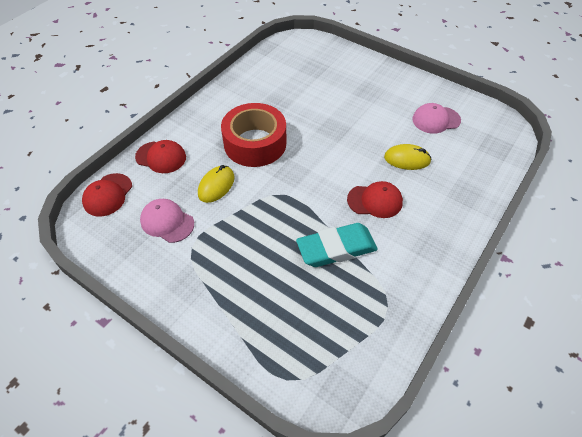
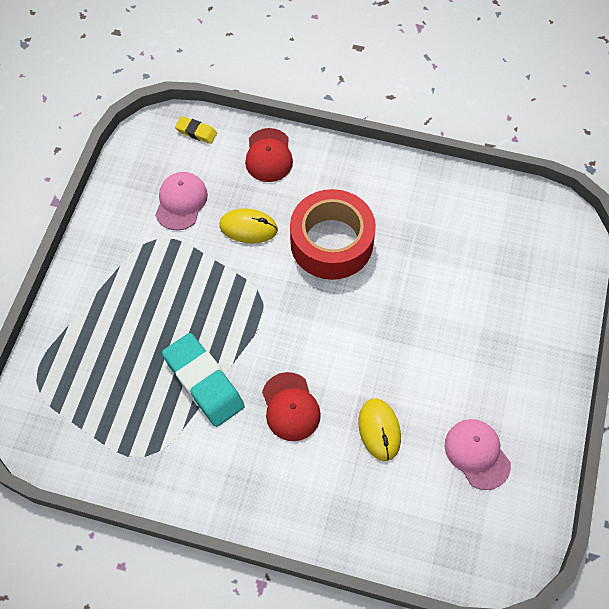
camera: 70 degrees right, 10 degrees up
red cap [82,173,132,216] -> yellow eraser [175,116,217,144]

